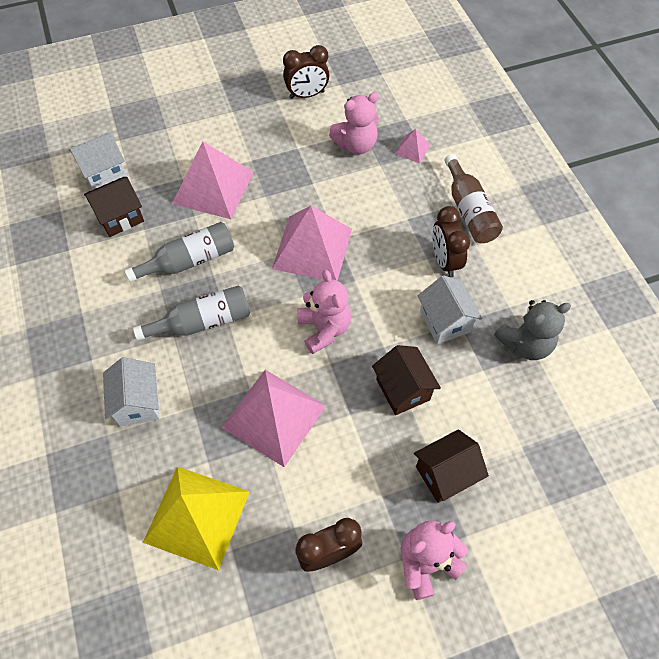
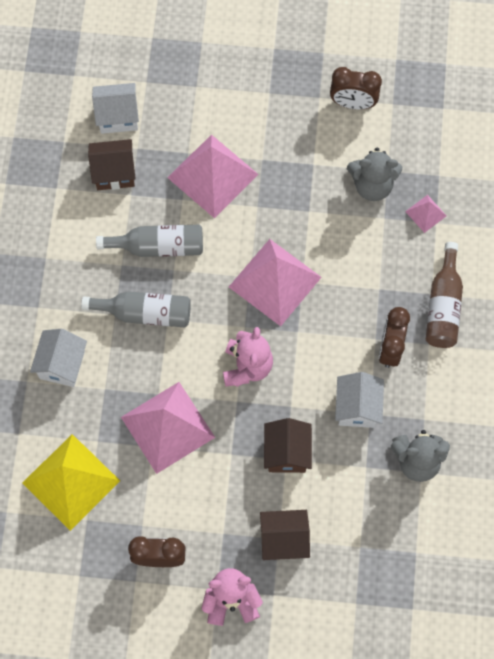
camera: 25 degrees right, 10 degrees up
pink teddy bear [329,92,379,154] -> grey teddy bear [347,148,402,201]

